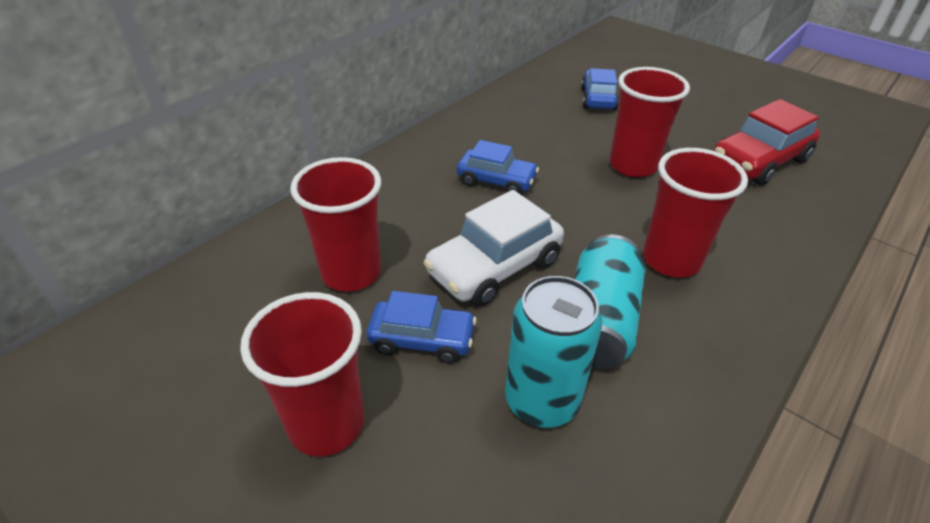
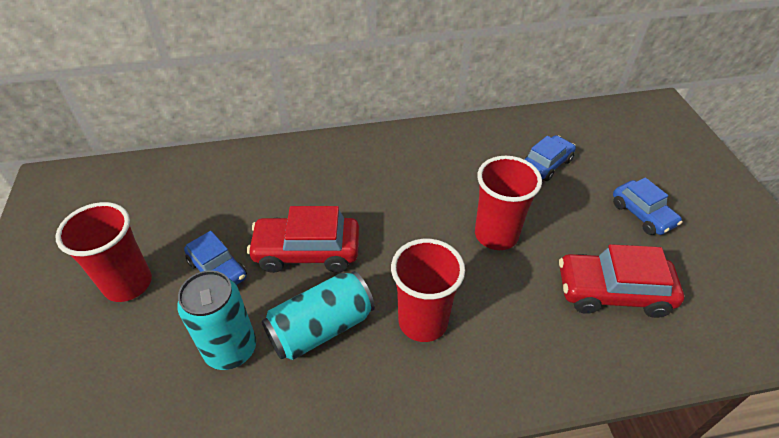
camera: 40 degrees right, 5 degrees up
red cup [290,157,381,292] -> none
white car [424,190,564,307] -> red car [247,206,359,273]
blue car [457,140,539,194] -> blue car moved to [613,177,682,235]

